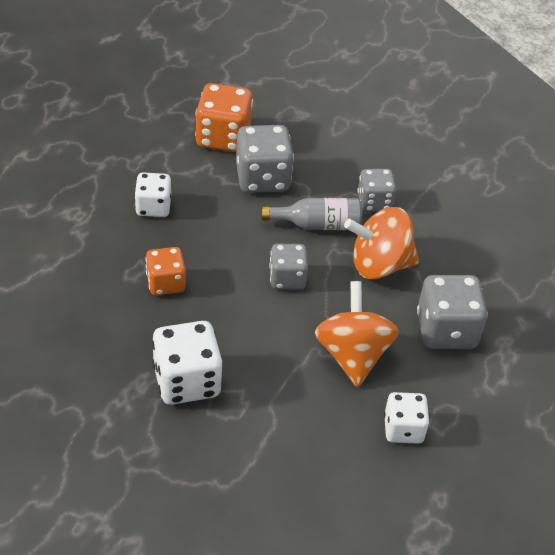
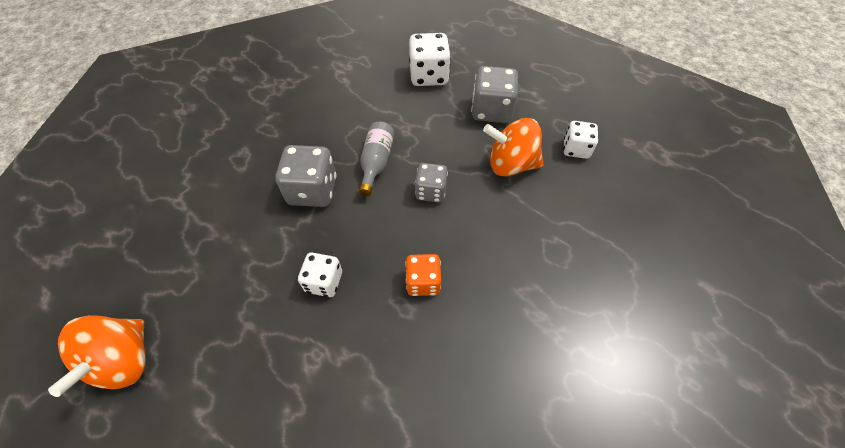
camera: 75 degrees left, 10 degrees up
white dice [152,321,222,405] -> white dice moved to [409,33,451,86]
orange dice [195,83,253,152] -> none
orange spinning top [344,207,419,279] -> orange spinning top moved to [48,315,146,397]
grey dice [357,169,396,212] -> none

